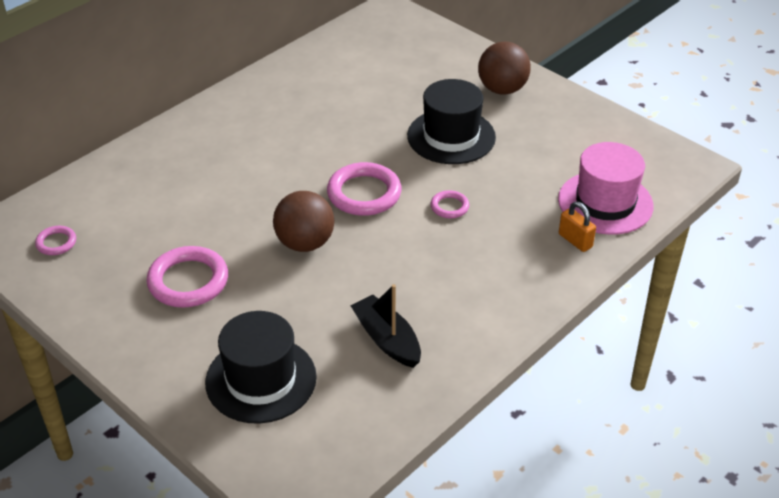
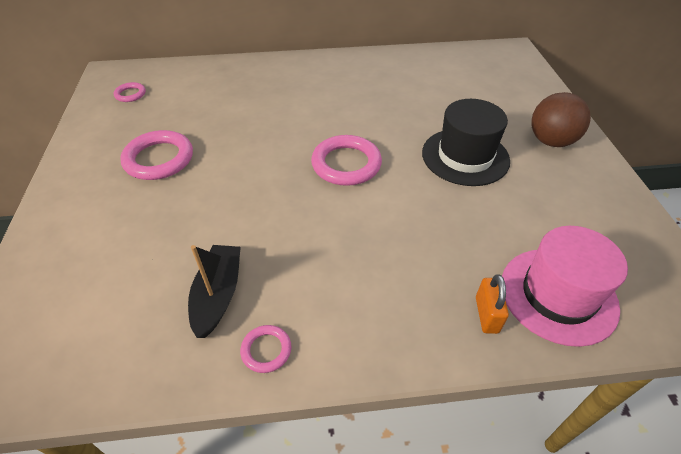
camera: 40 degrees right, 5 degrees up
black hat [205,311,317,424] -> none
brown ball [273,191,335,252] -> none
pink ring [430,190,469,218] -> pink ring moved to [240,325,291,373]

